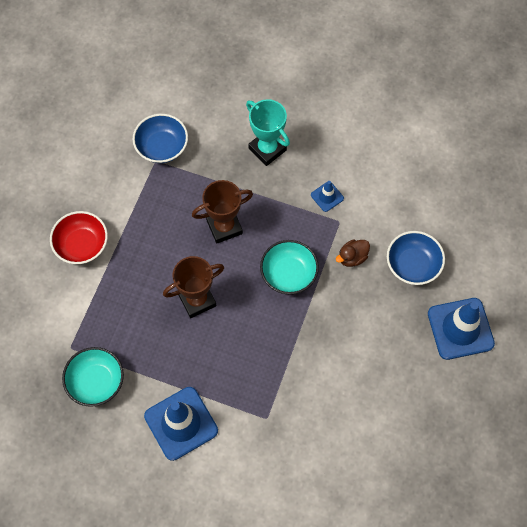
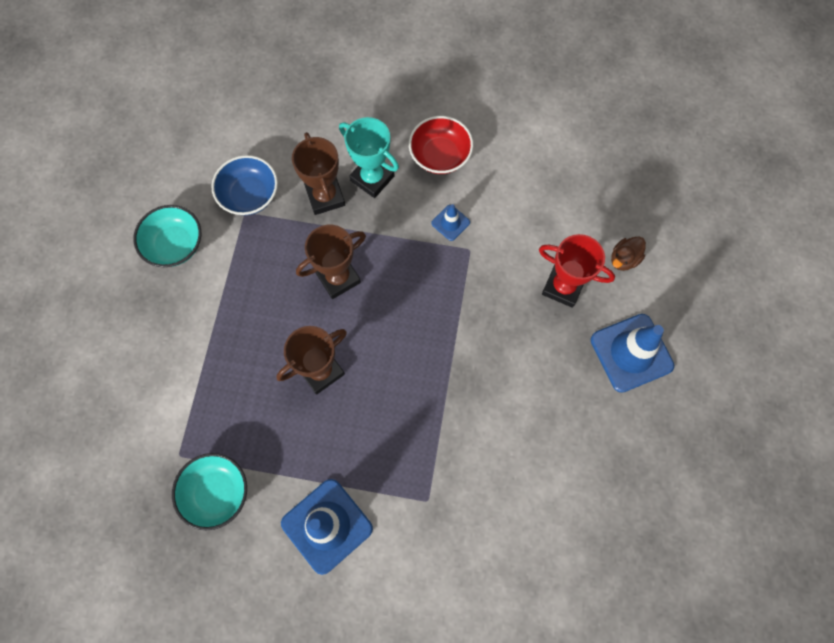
camera: 10 degrees left, 5 degrees up
red bowl [50,211,108,264] -> red bowl moved to [409,116,473,174]
turquoise bowl [260,240,319,294] -> turquoise bowl moved to [133,205,201,267]
brown duck [336,239,370,267] -> brown duck moved to [611,236,646,271]
blue bowl [387,231,445,285] -> red trophy [539,234,615,308]
none -> brown trophy [292,132,345,215]

